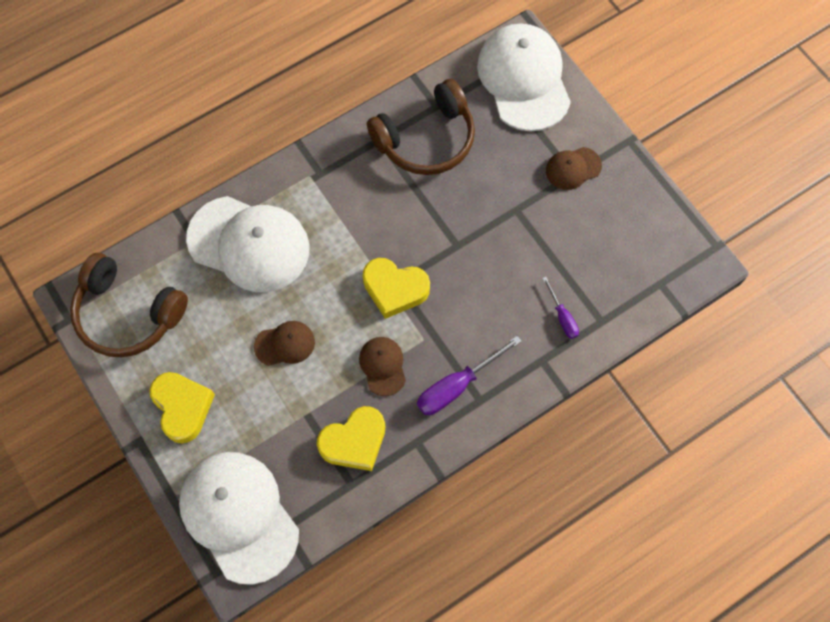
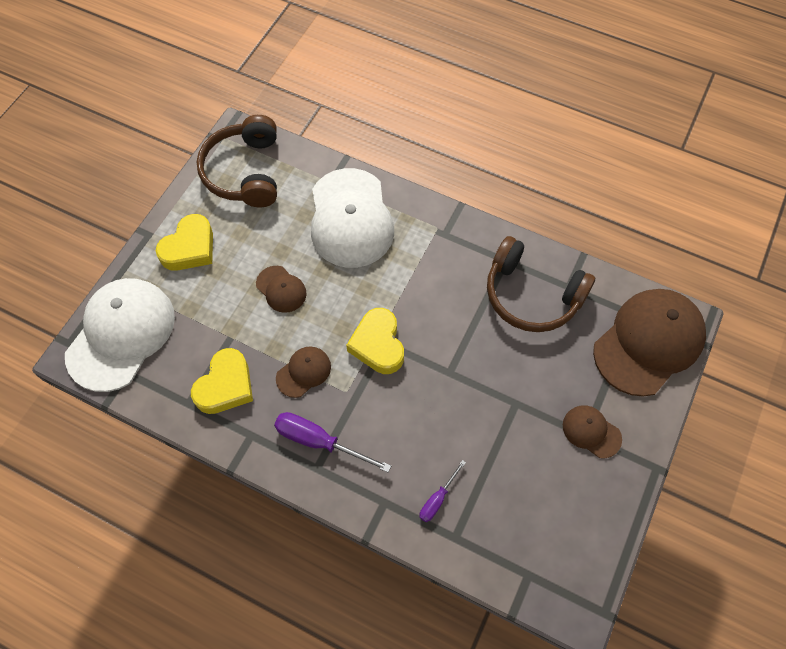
camera: 60 degrees right, 5 degrees down
yellow heart [317,406,385,471] -> yellow heart turned 90 degrees counterclockwise [191,348,253,414]
white cap [477,23,571,132] -> brown cap [593,289,706,397]

